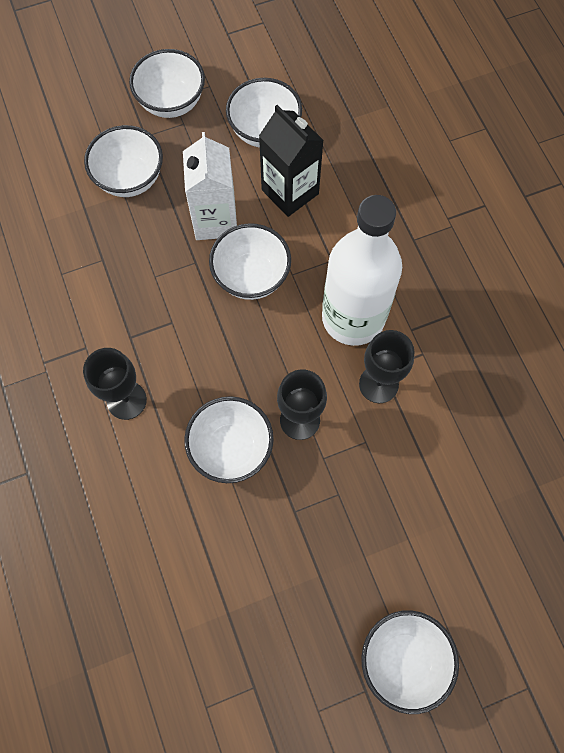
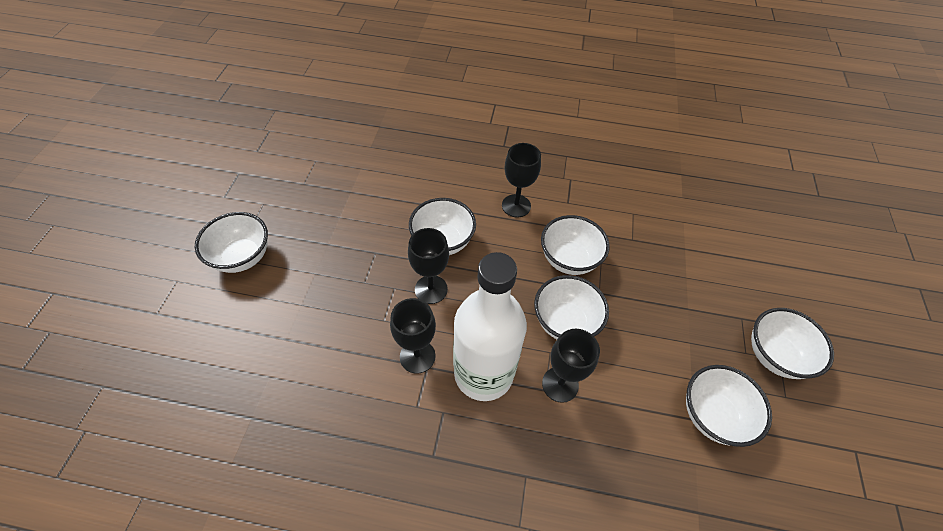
camera: 120 degrees right, 15 degrees down
white bowl [84,125,163,197] -> white bowl moved to [541,215,610,275]
white carton [183,132,237,240] -> none
black carton [259,105,324,217] -> none
none -> black goblet [542,329,600,403]

